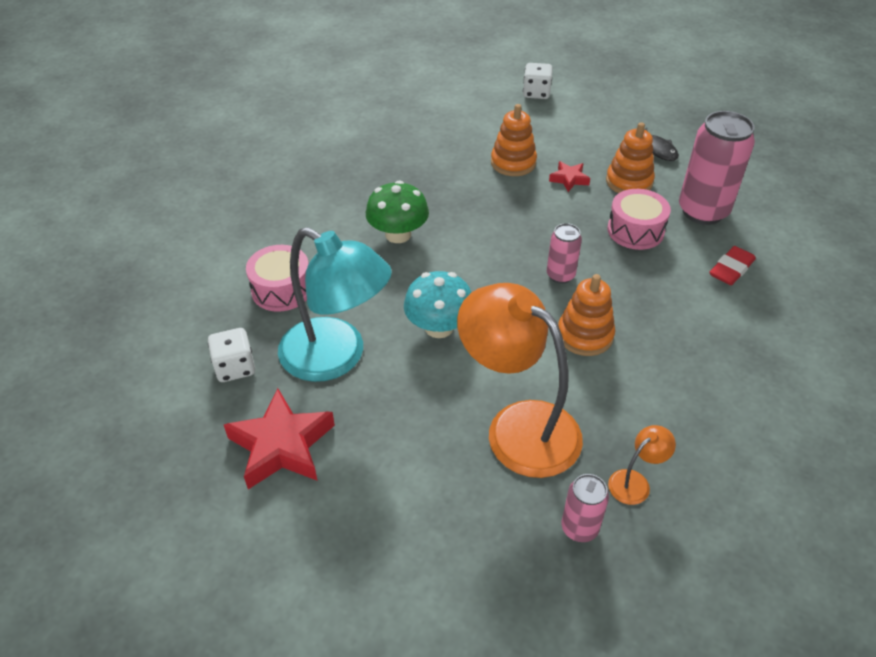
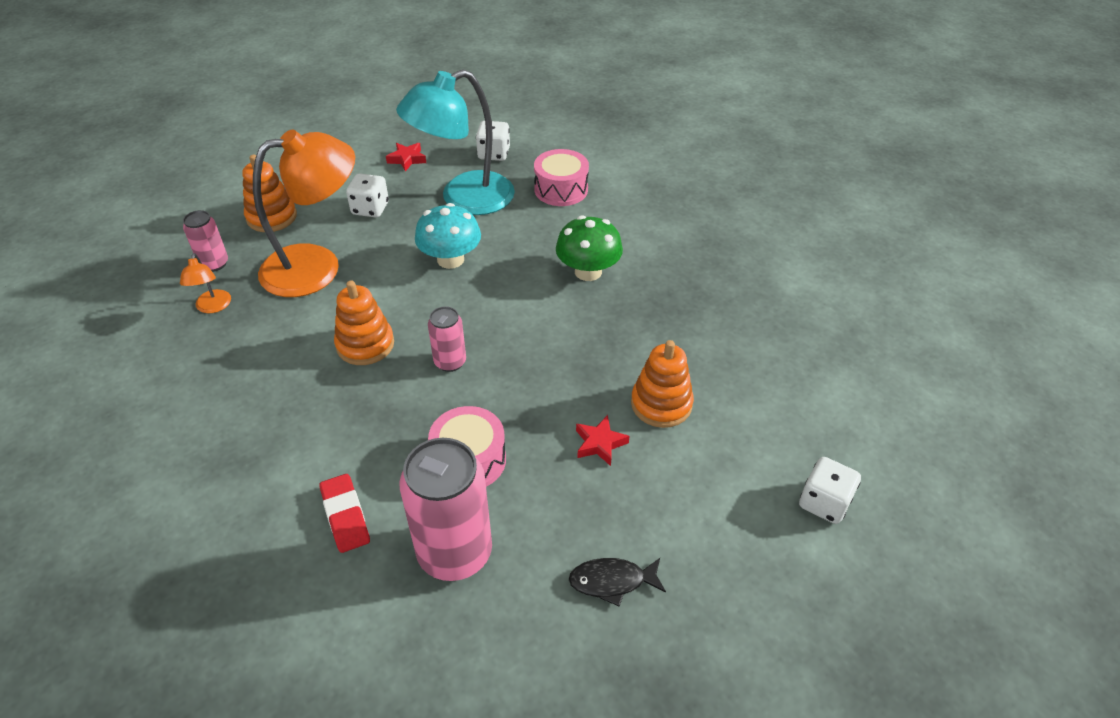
camera: 115 degrees right, 0 degrees up
red star [224,388,335,489] -> red star [386,143,426,171], size x0.51
orange stacking toy [606,122,655,193] -> orange stacking toy moved to [242,155,297,232]
none -> white dice [346,173,389,218]

